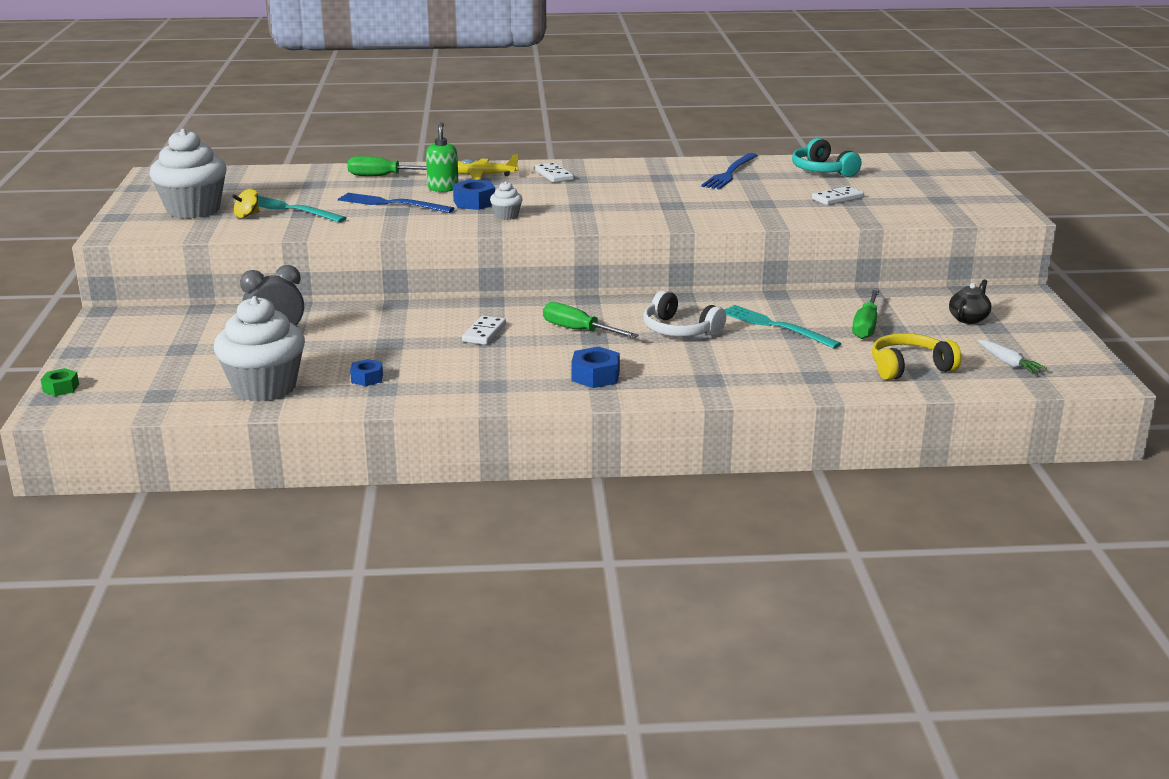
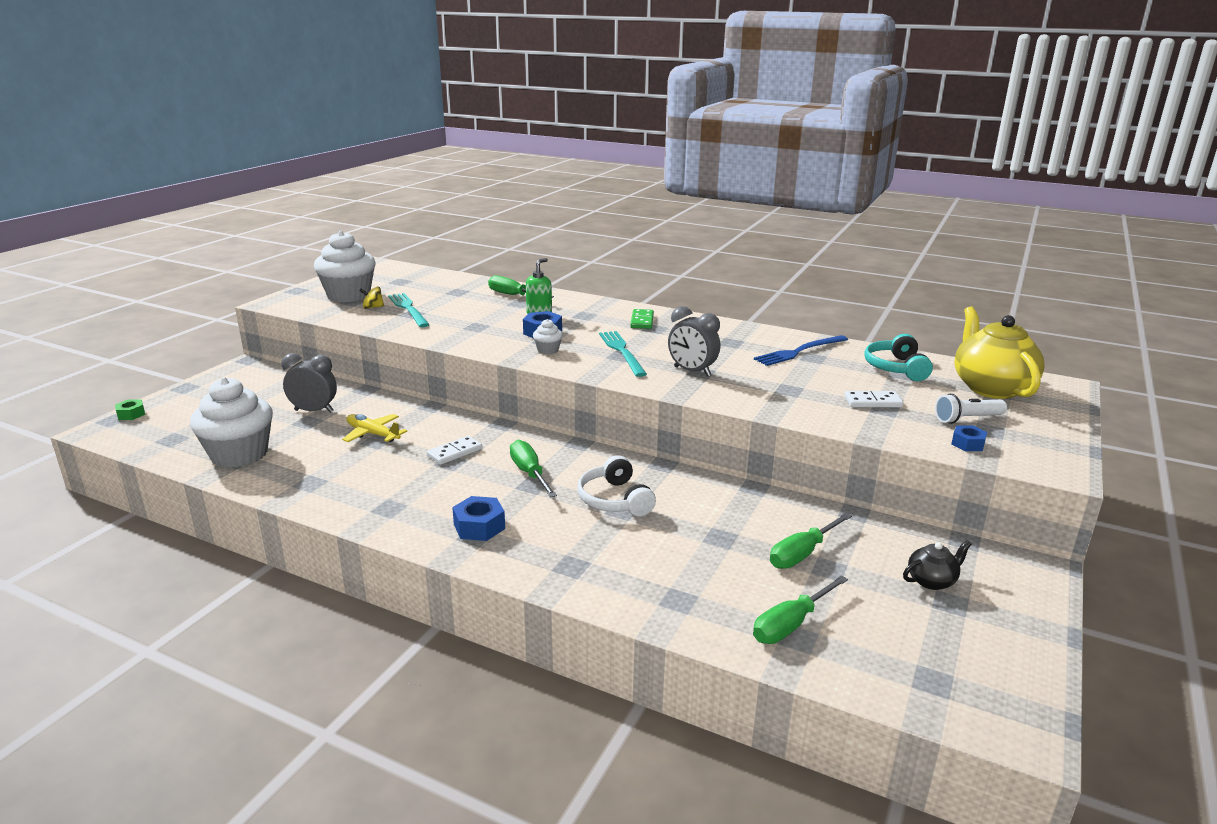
camera: 30 degrees right, 0 degrees up
blue fork [338,193,454,213] -> none
blue nut [350,359,383,386] -> blue nut moved to [951,425,987,451]
yellow plane [458,154,519,179] -> yellow plane moved to [342,414,407,442]
white domino [535,162,574,183] -> green domino [630,309,654,329]
turquoise fork [725,305,841,349] -> turquoise fork moved to [599,331,647,377]
yellow headphones [872,333,962,380] -> green screwdriver [753,575,848,644]
white carrot [977,340,1047,374] -> none
none -> grey clock [668,306,720,377]
none -> white flashlight [935,394,1007,424]
none -> yellow teapot [955,307,1044,399]

